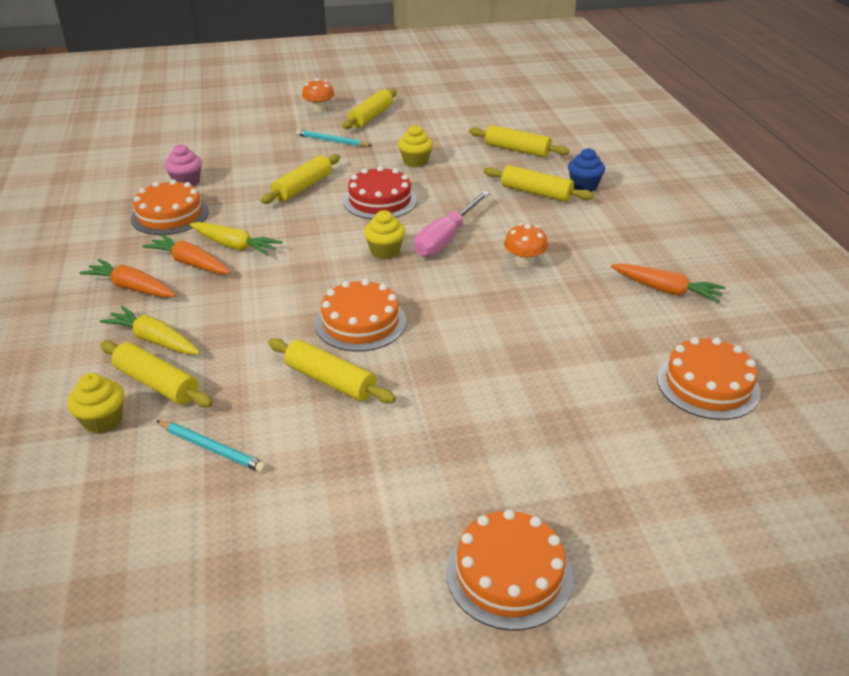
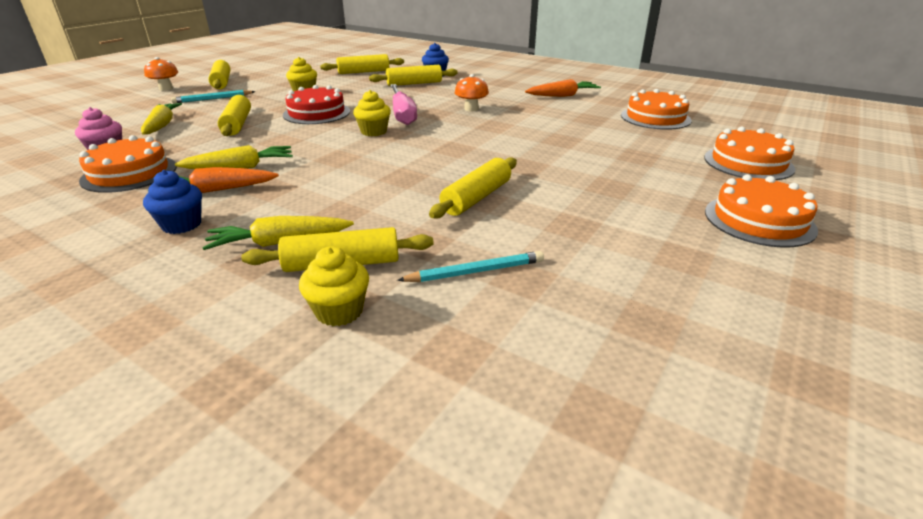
camera: 45 degrees left, 5 degrees down
orange carrot [79,259,176,297] -> blue cupcake [143,170,202,234]
yellow rolling pin [268,338,396,403] -> yellow rolling pin turned 45 degrees counterclockwise [429,157,517,219]
orange cake [315,279,406,352] -> orange cake moved to [704,127,795,180]
none -> yellow carrot [141,103,182,135]

